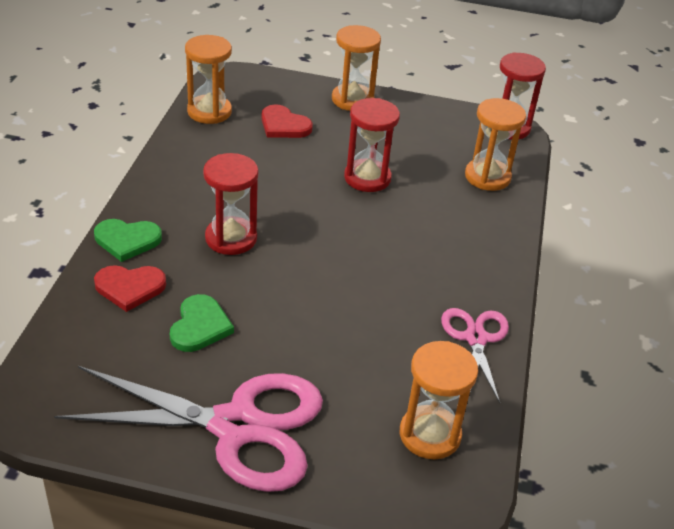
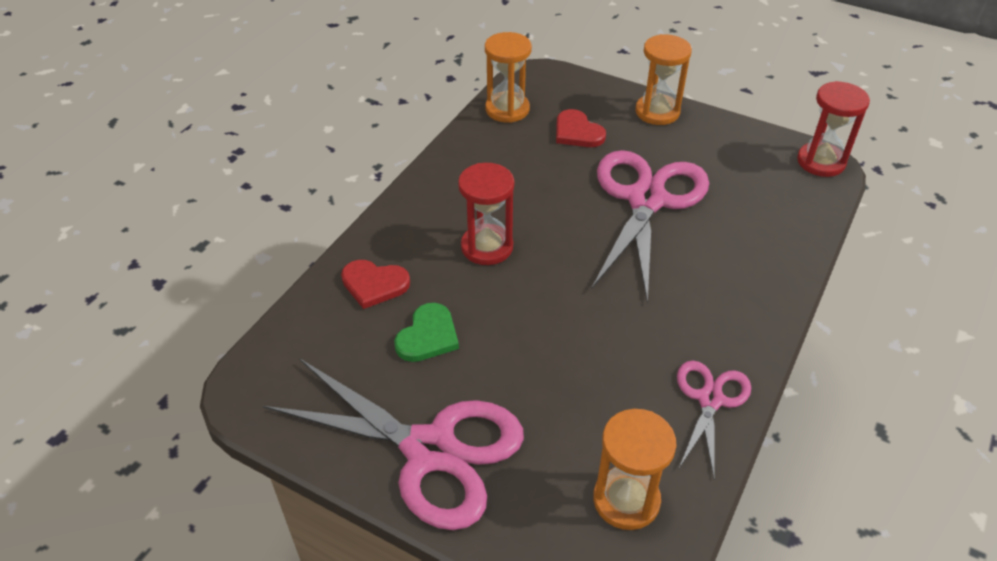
camera: 20 degrees right, 5 degrees up
green heart [94,219,162,262] -> none
red hourglass [344,98,400,192] -> pink scissors [592,150,709,303]
orange hourglass [465,98,526,191] -> none

